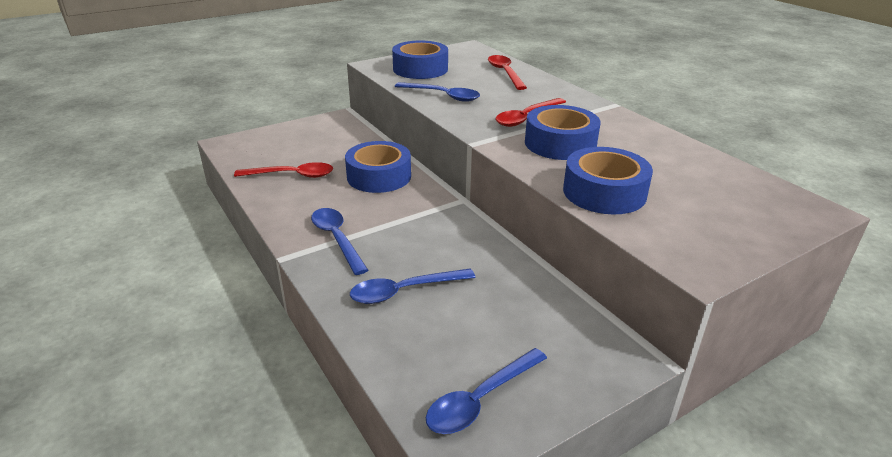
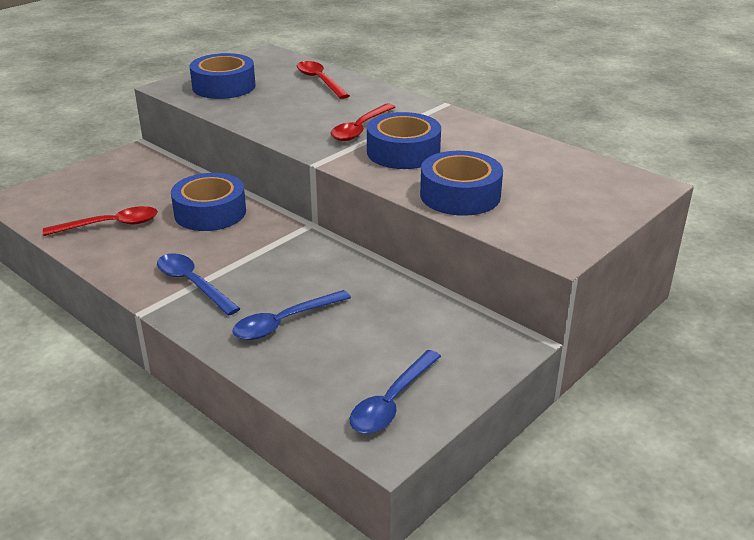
camera: 15 degrees left, 0 degrees up
blue spoon [395,82,480,102] -> none

